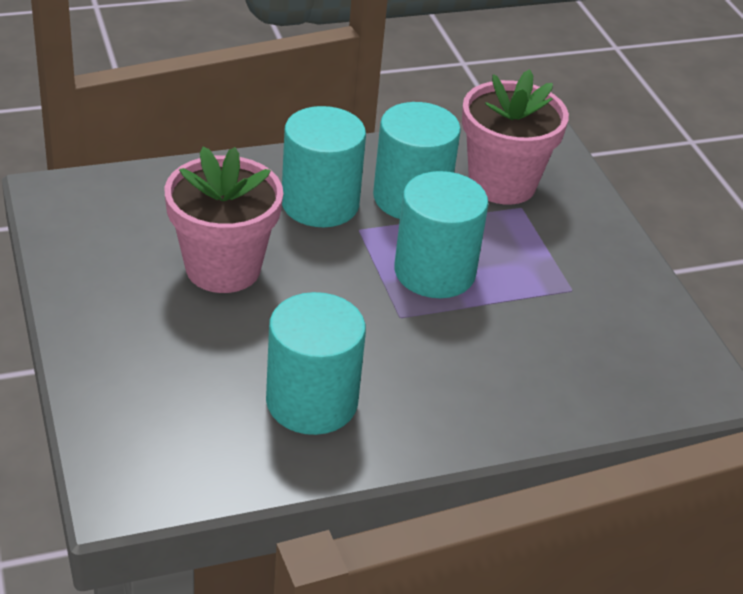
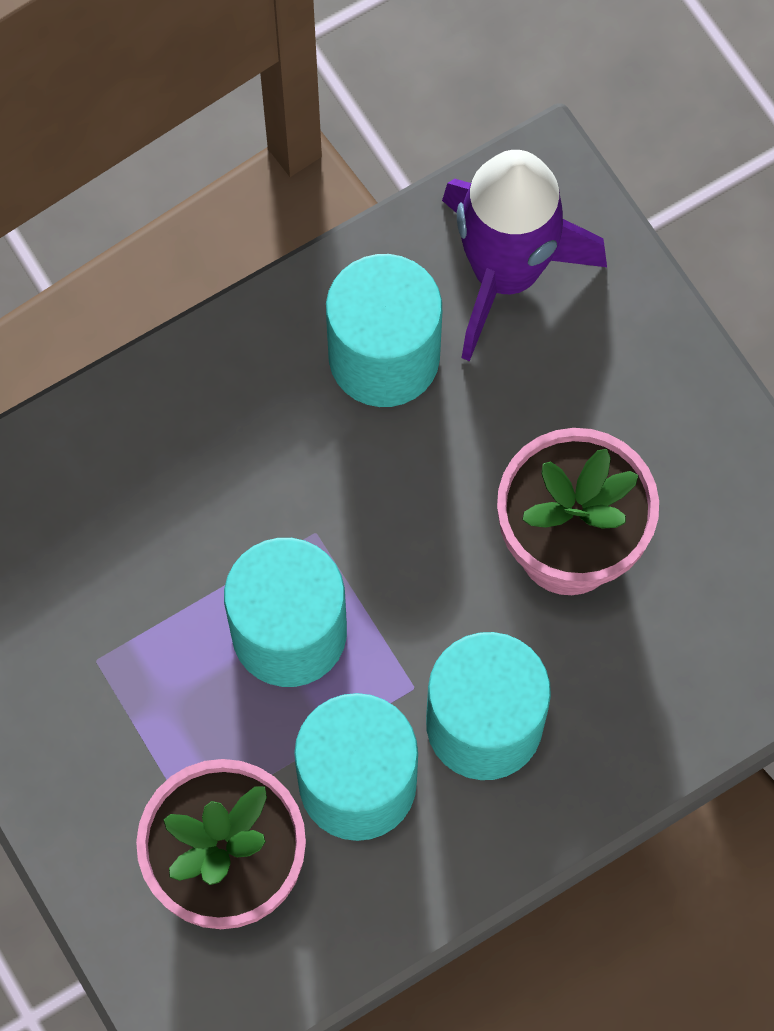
camera: 170 degrees right, 30 degrees up
none -> purple rocket [442,150,607,361]

